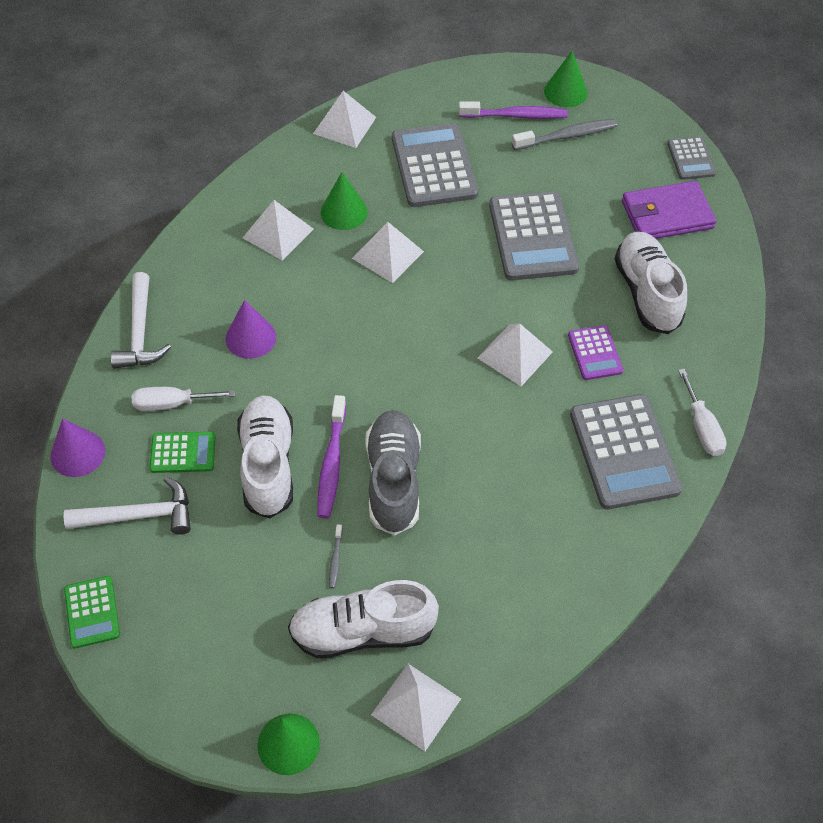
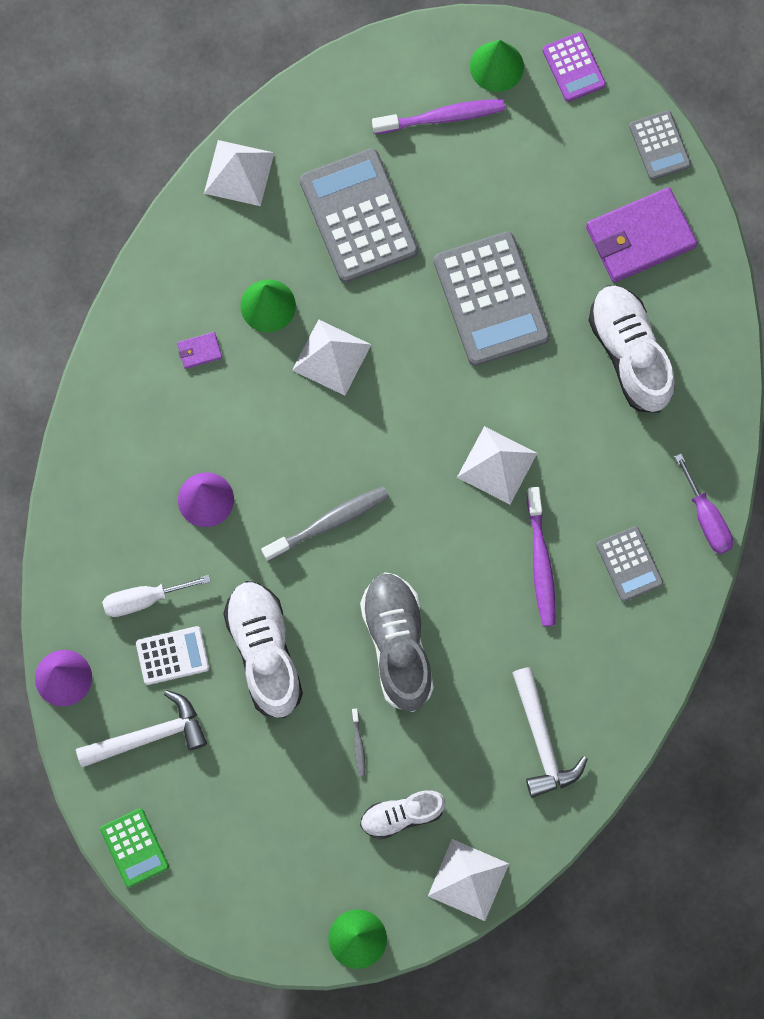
camera: 10 degrees left, 20 degrees up
white hammer [111,272,171,368] -> white hammer moved to [512,667,587,798]
green calculator [149,432,215,473] -> white calculator [136,626,209,685]
white pyramid [243,200,313,261] -> purple wallet [177,332,222,369]
white shoe [288,580,439,658] -> white shoe [360,790,446,840], size x0.60
purple toothbrush [318,395,346,518] -> purple toothbrush moved to [527,487,556,627]
grey toothbrush [512,119,617,150] -> grey toothbrush moved to [261,486,389,561]
purple calculator [568,325,623,380] -> purple calculator moved to [542,32,606,102]
grey calculator [570,394,682,509] -> grey calculator [596,526,663,602], size x0.53
white screwdriver [678,369,727,456] -> purple screwdriver [675,454,733,554]

